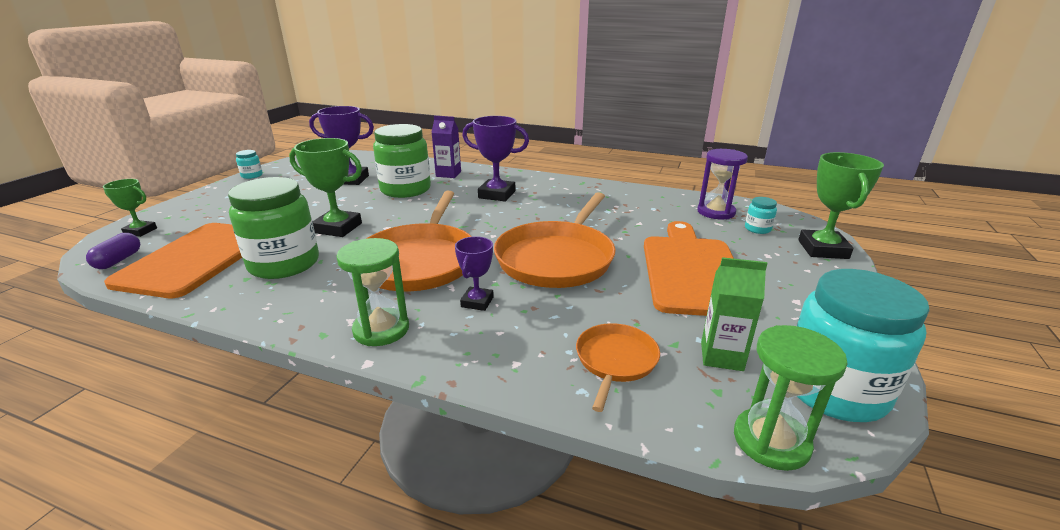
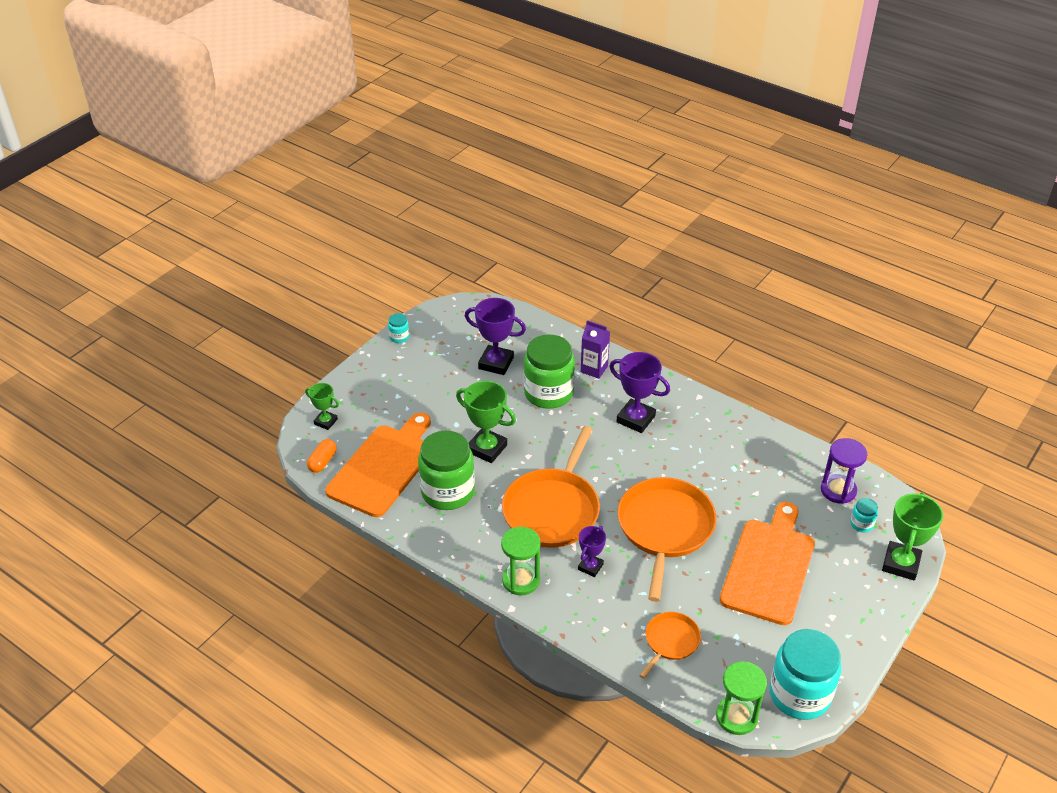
camera: 15 degrees right, 15 degrees up
purple capsule [86,233,140,269] -> orange capsule [307,439,337,473]
orange pan [494,192,616,288] -> orange pan turned 150 degrees clockwise [617,477,716,602]
green carton [701,257,768,371] -> none

